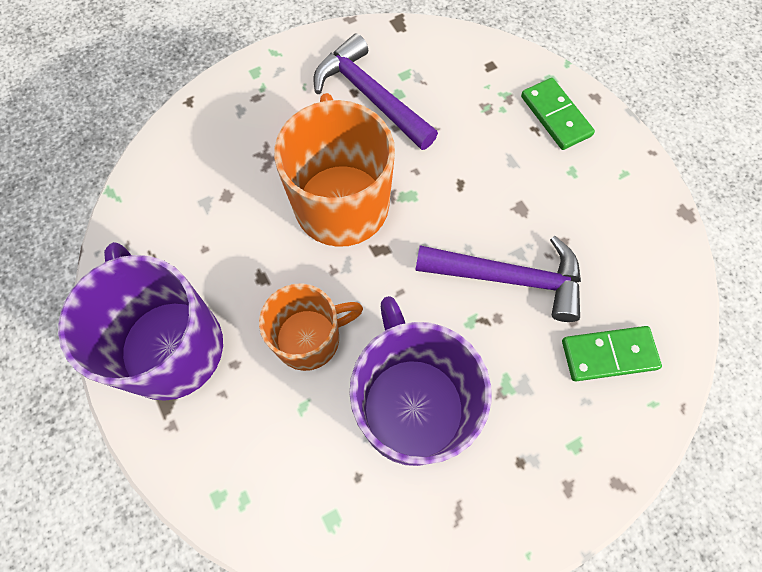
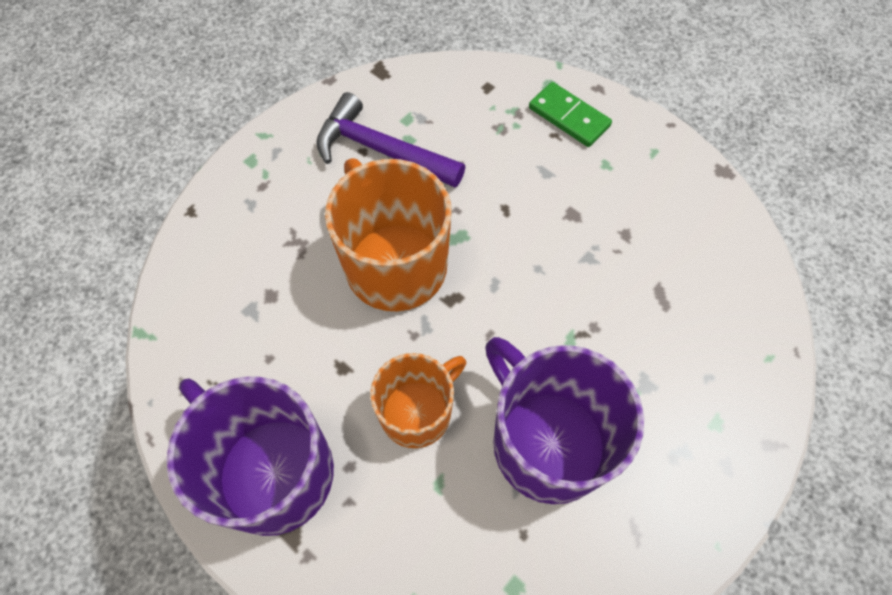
camera: 20 degrees left, 5 degrees down
purple hammer [415,236,581,322] -> none
green domino [562,326,662,381] -> none

